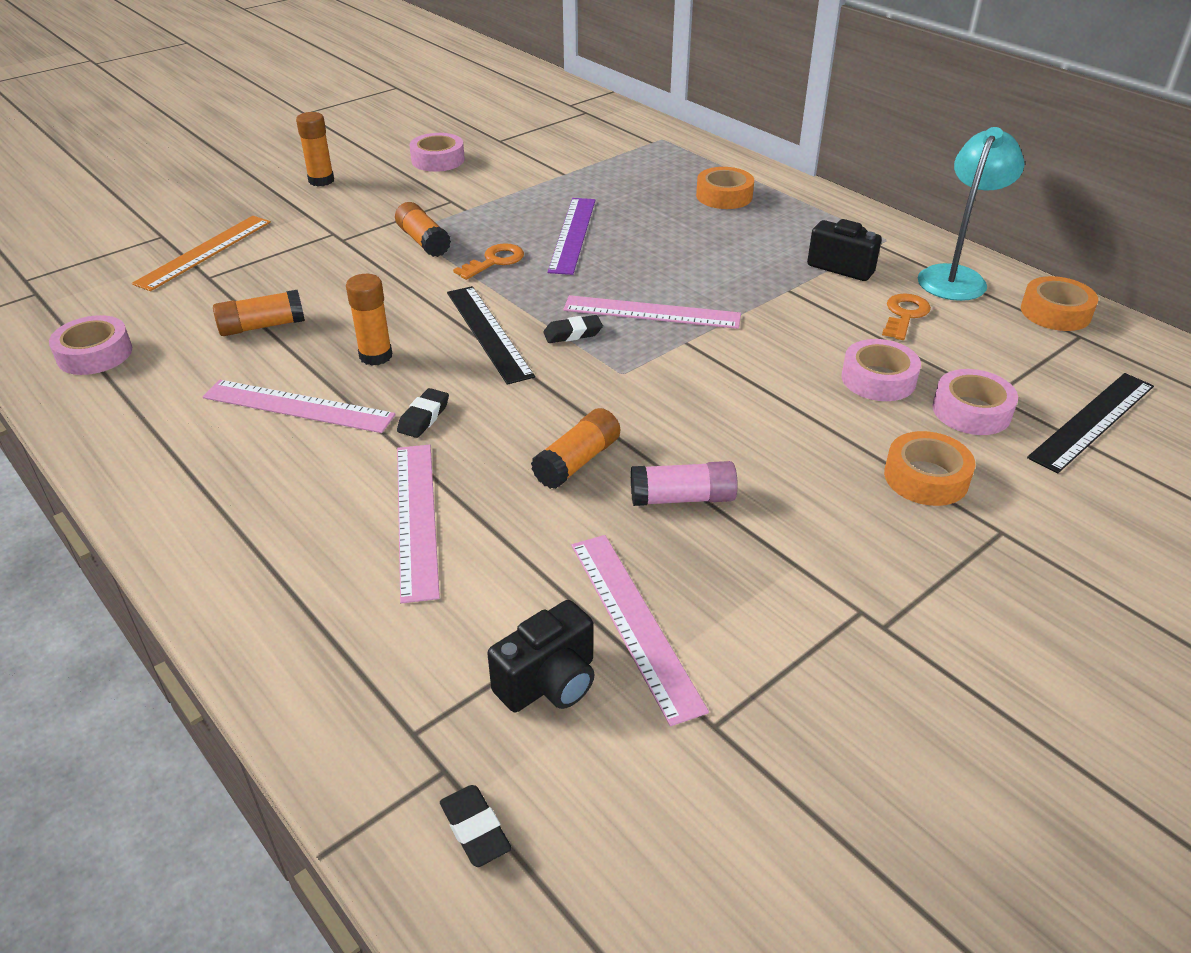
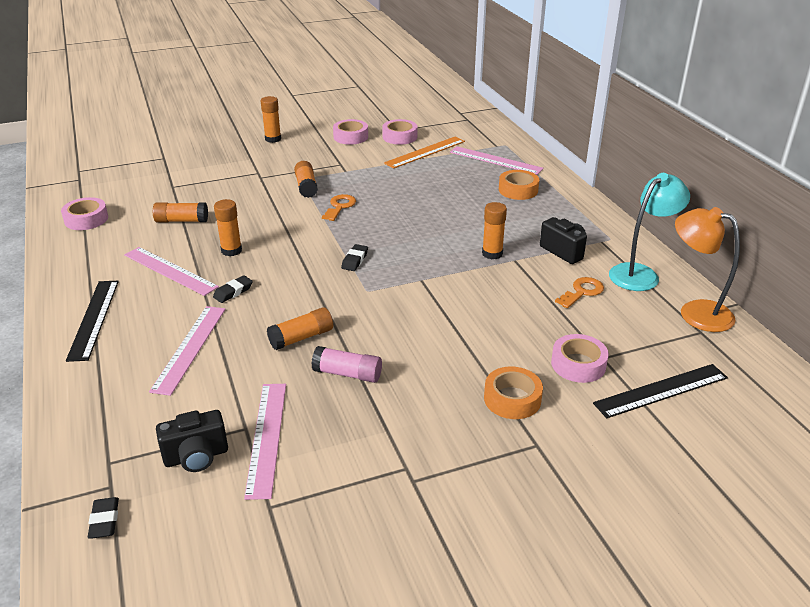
camera: 20 degrees right, 5 degrees down
orange ruler [132,216,271,291] -> orange ruler moved to [384,137,465,169]
black ruler [447,286,535,385] -> black ruler moved to [66,281,119,362]
orange key [453,243,524,280] -> orange key turned 45 degrees counterclockwise [322,194,356,221]
black eraser [543,315,603,343] -> black eraser turned 75 degrees counterclockwise [341,244,368,271]
purple ruler [547,198,595,275] -> none
pink ruler [563,295,741,329] -> pink ruler moved to [450,146,544,175]
pink tape [841,339,921,401] -> pink tape moved to [382,119,418,145]
orange tape [1021,276,1098,331] -> orange lamp [675,207,740,332]
none -> orange glue stick [482,202,507,259]

